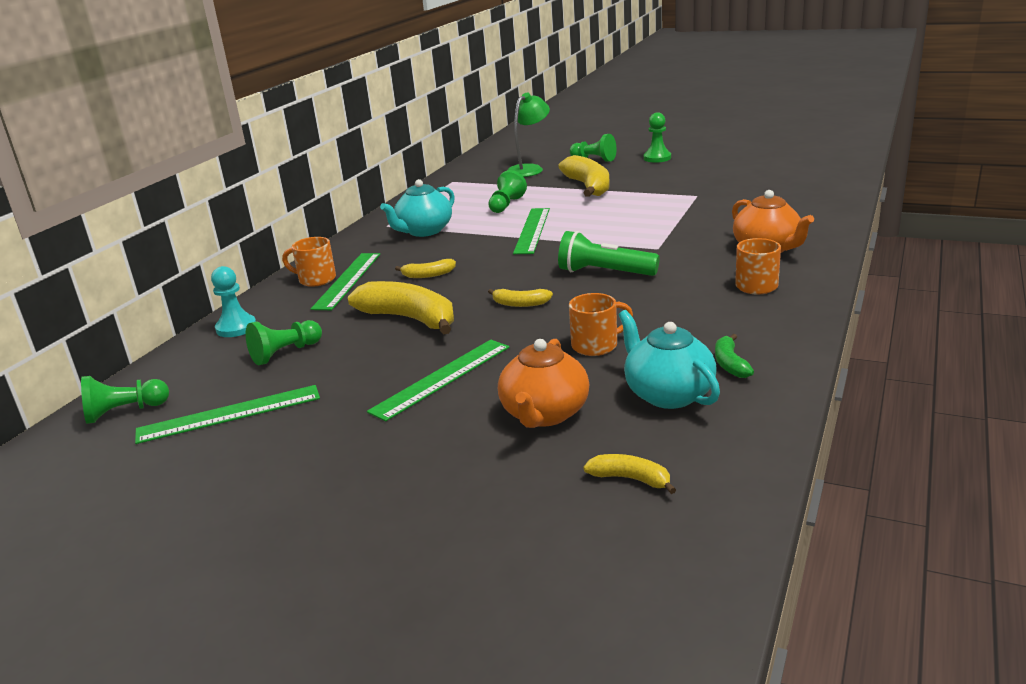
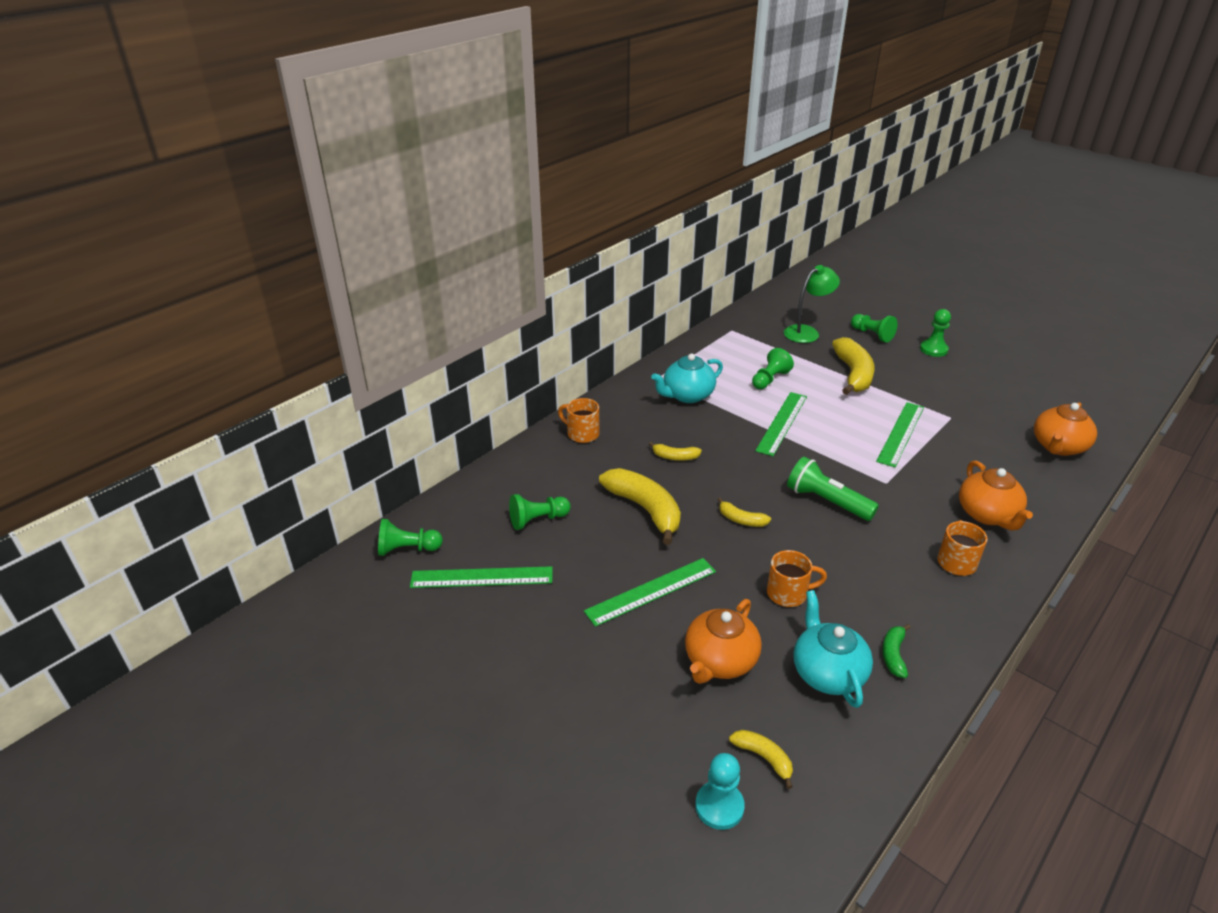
camera: 15 degrees right, 10 degrees up
turquoise pawn [211,266,256,337] -> turquoise pawn moved to [695,753,745,830]
green ruler [311,253,380,310] -> green ruler moved to [876,402,924,467]
none -> orange teapot [1034,402,1097,456]

